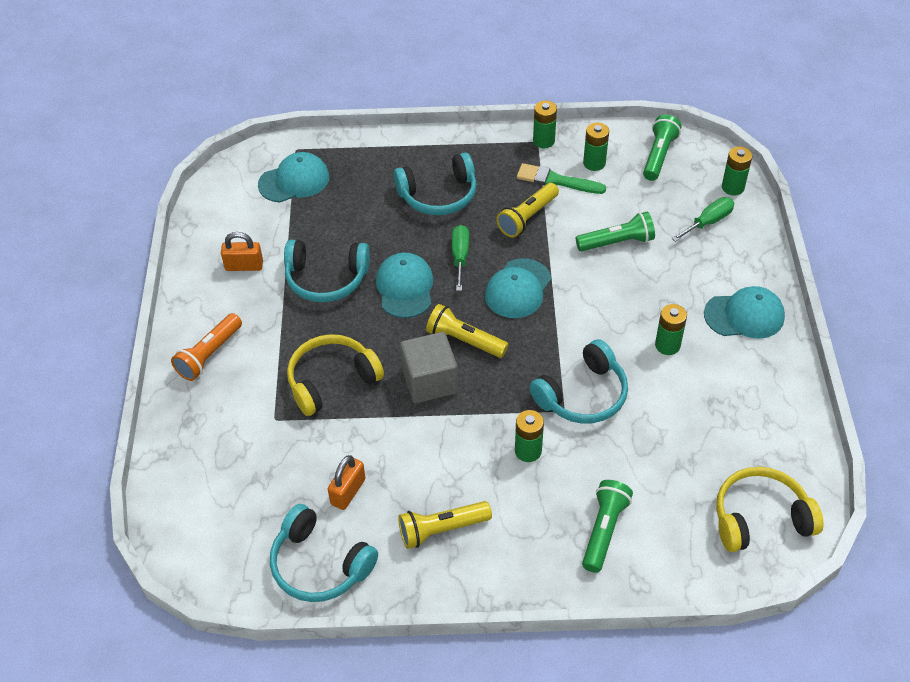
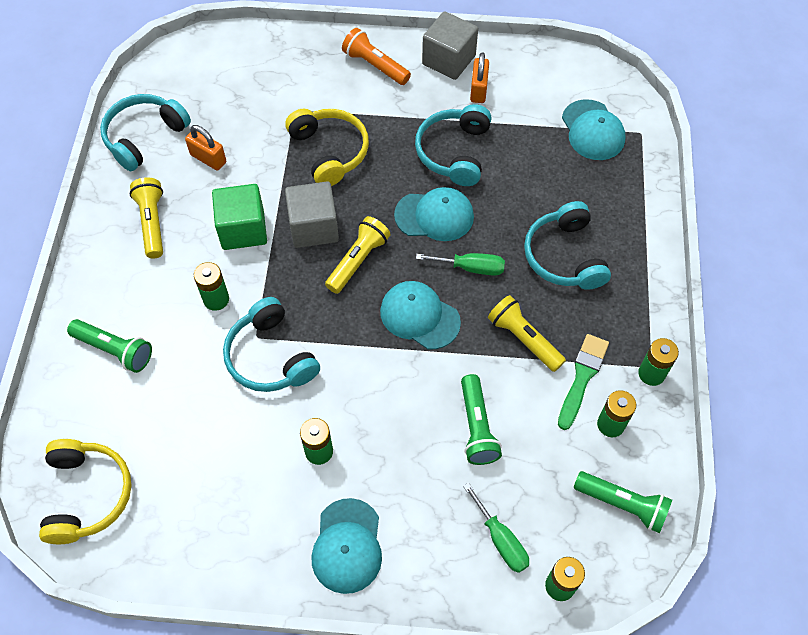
camera: 95 degrees right, 10 degrees up
none -> green cube [212,184,267,250]
none -> grey cube [422,11,478,80]

